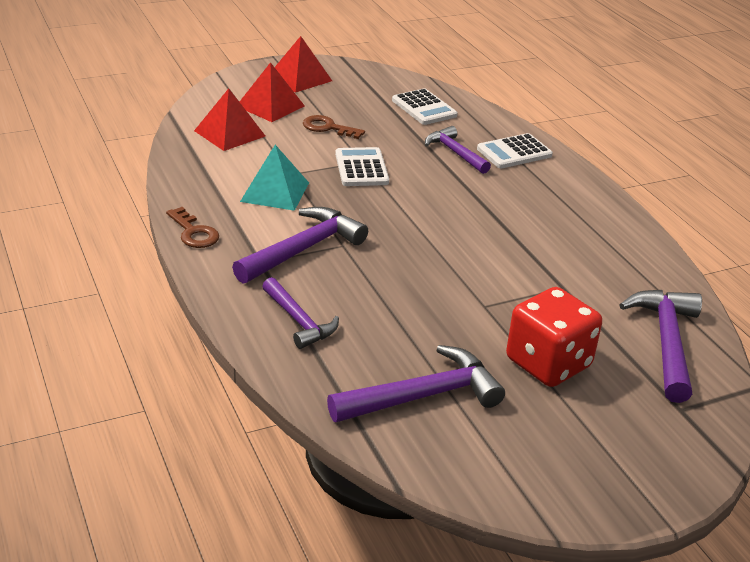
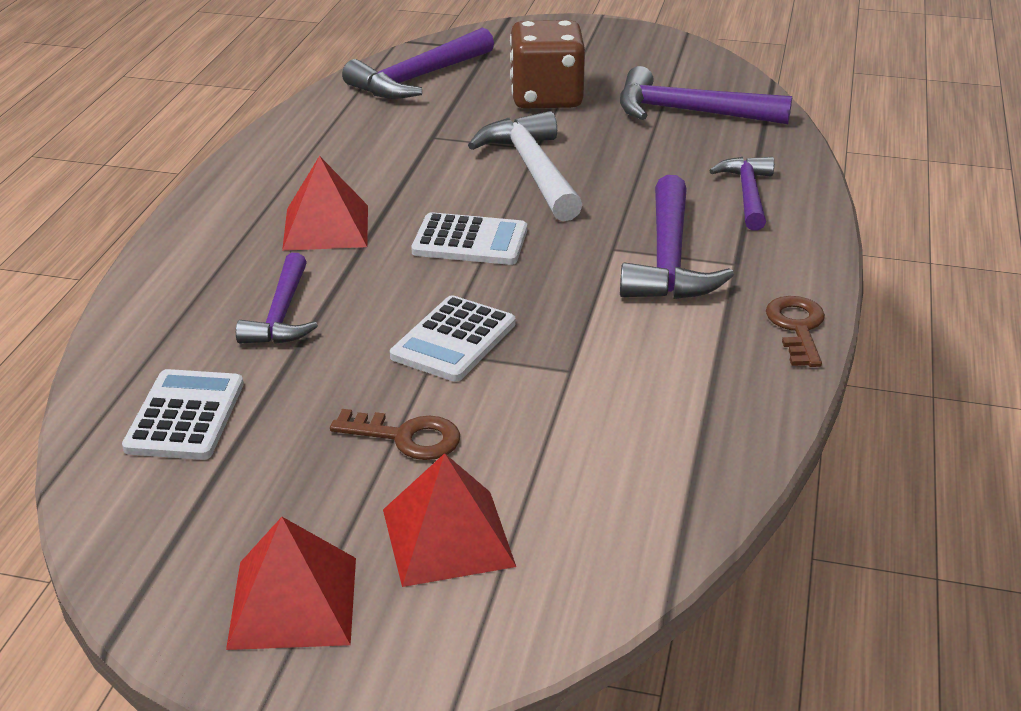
camera: 140 degrees left, 0 degrees up
red pyramid [194,88,265,151] -> red pyramid moved to [282,156,368,251]
purple hammer [232,207,368,283] -> purple hammer turned 75 degrees counterclockwise [620,175,734,299]
turquoise pyramid [240,145,309,211] -> none
brown key [303,115,365,139] -> brown key turned 45 degrees counterclockwise [330,409,460,460]
white calculator [477,133,553,168] -> white calculator moved to [411,212,527,265]
red dice [506,287,602,387] -> brown dice [510,20,585,109]
none -> white hammer [468,111,583,221]

